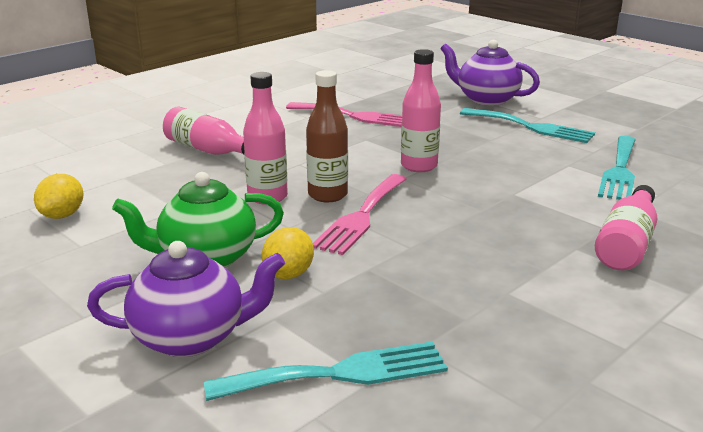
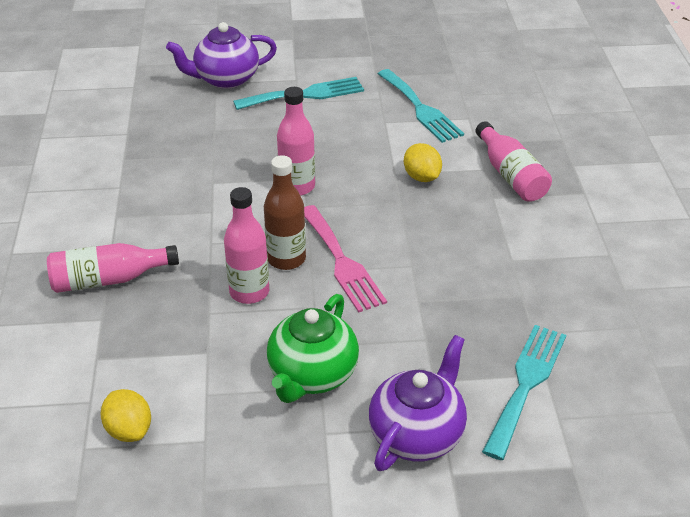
camera: 50 degrees left, 15 degrees up
yellow lemon [262,227,314,279] -> yellow lemon moved to [404,143,442,182]
pink fork [286,102,402,127] -> none

